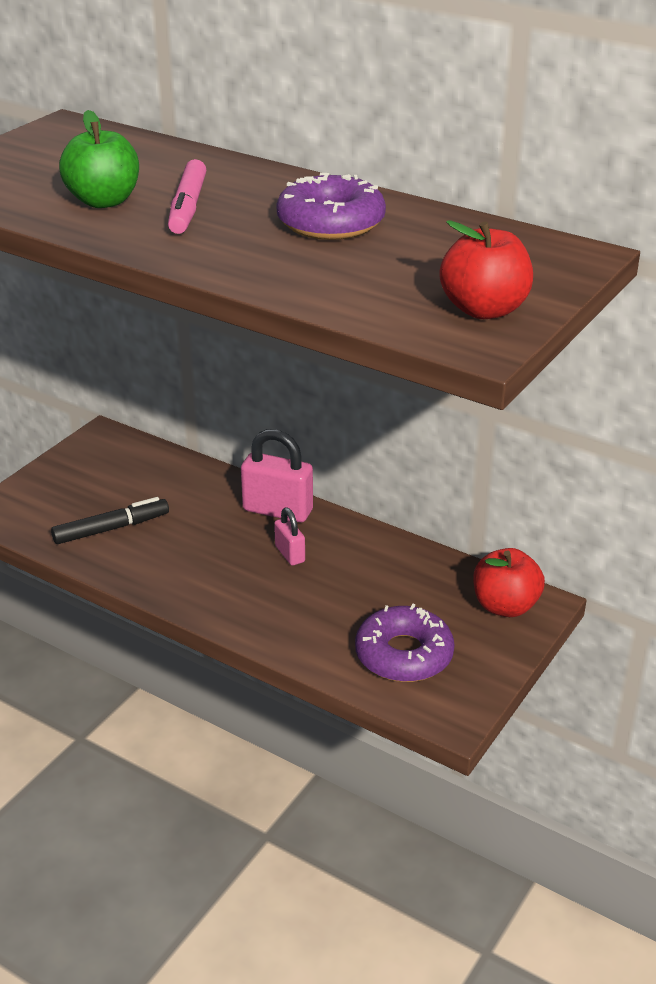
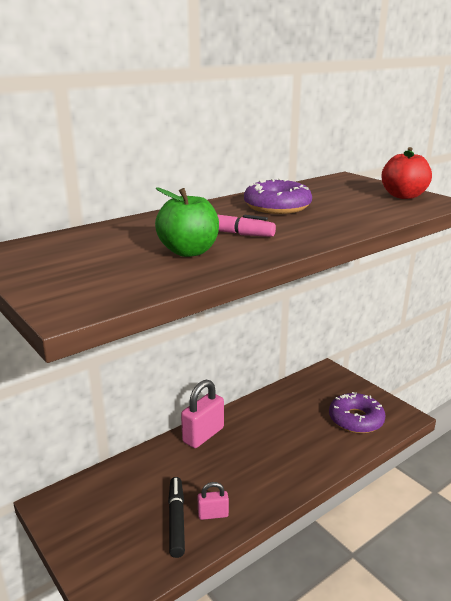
camera: 70 degrees left, 10 degrees down
pink padlock [274,507,305,566] -> pink padlock moved to [197,482,229,520]
red apple [473,548,545,617] -> none

